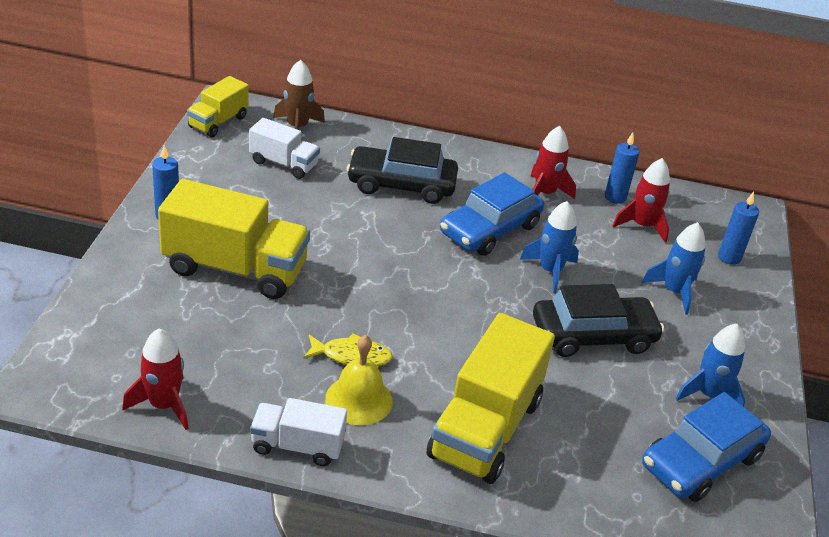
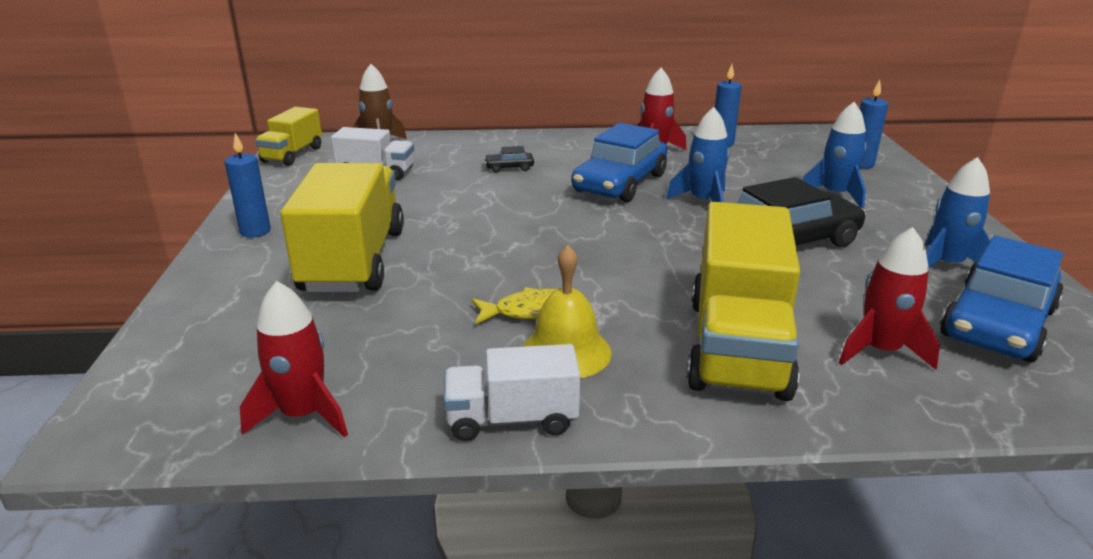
camera: 10 degrees left, 10 degrees down
yellow truck [158,179,310,299] -> yellow truck turned 90 degrees counterclockwise [280,163,404,293]
black car [346,137,458,204] -> black car [484,146,534,172], size x0.41
red rocket [612,158,670,243] -> red rocket moved to [839,227,940,370]

